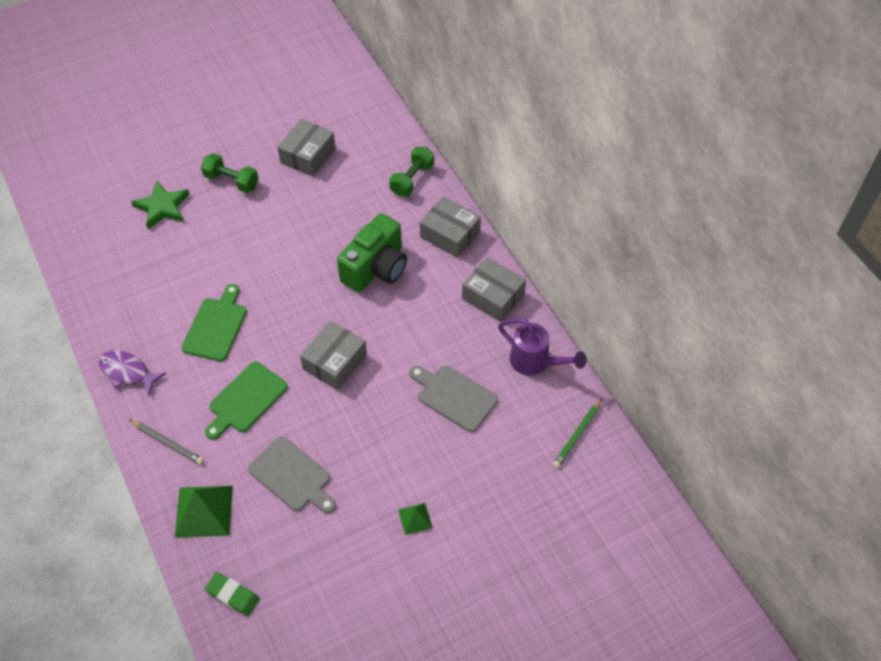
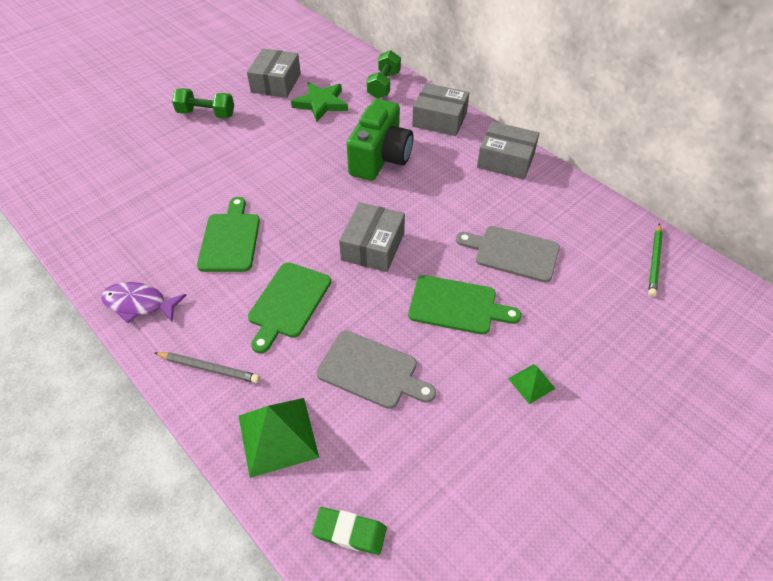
camera: 15 degrees left, 5 degrees down
green star [131,181,190,229] -> green star moved to [291,82,348,122]
purple watering can [498,318,586,376] -> none
none -> green cutting board [408,275,521,335]

